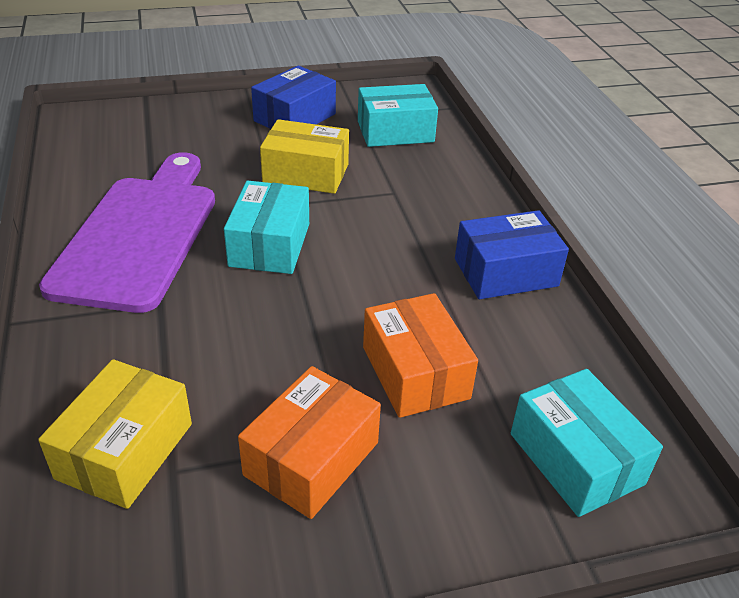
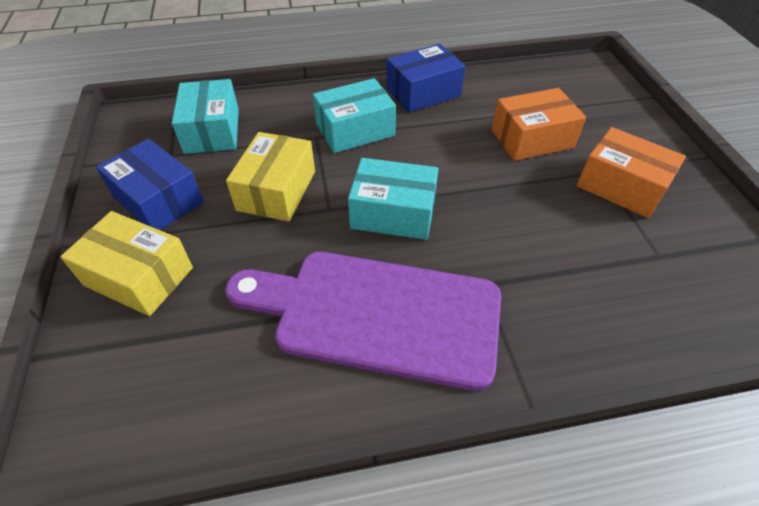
camera: 85 degrees left, 10 degrees up
yellow box [38,359,192,509] -> yellow box moved to [61,211,193,316]
blue box [455,210,569,299] -> blue box turned 75 degrees clockwise [386,44,465,112]
turquoise box [511,369,663,517] -> turquoise box moved to [313,78,396,153]

